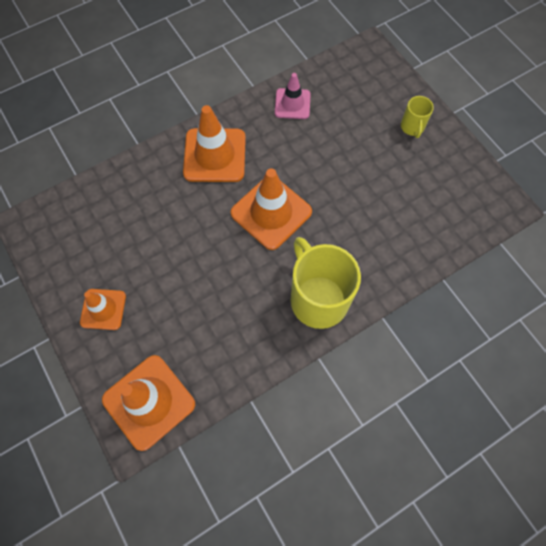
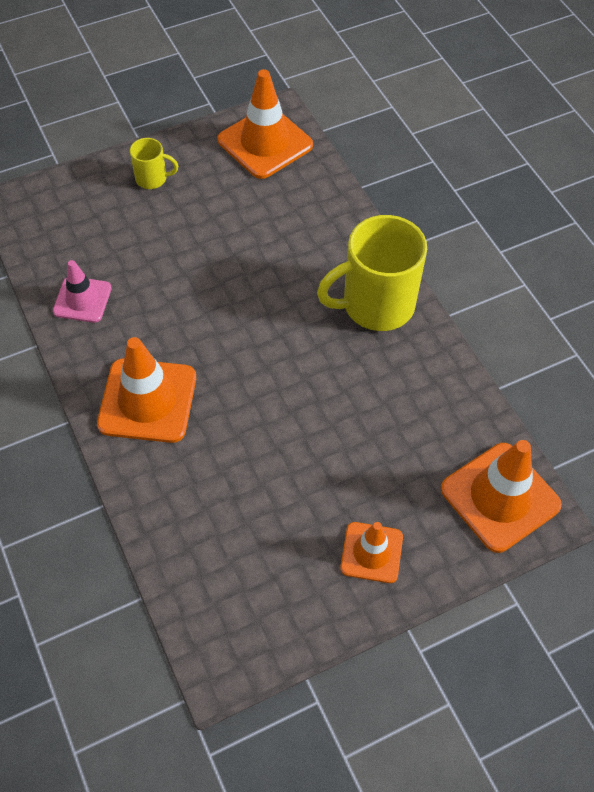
camera: 85 degrees left, 10 degrees down
orange traffic cone [231,169,312,250] -> orange traffic cone moved to [218,69,313,179]

